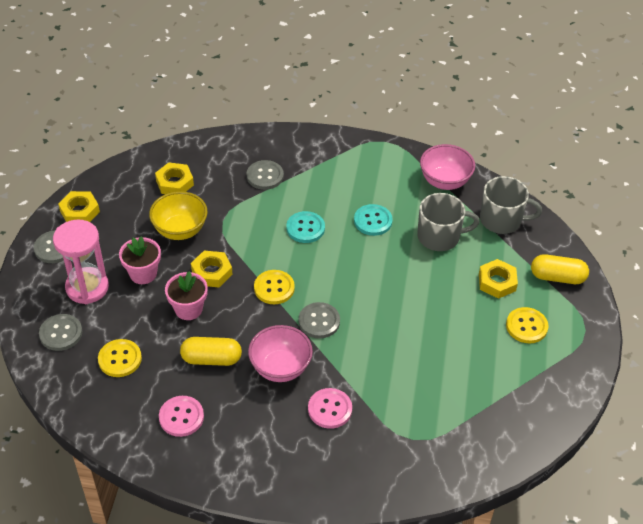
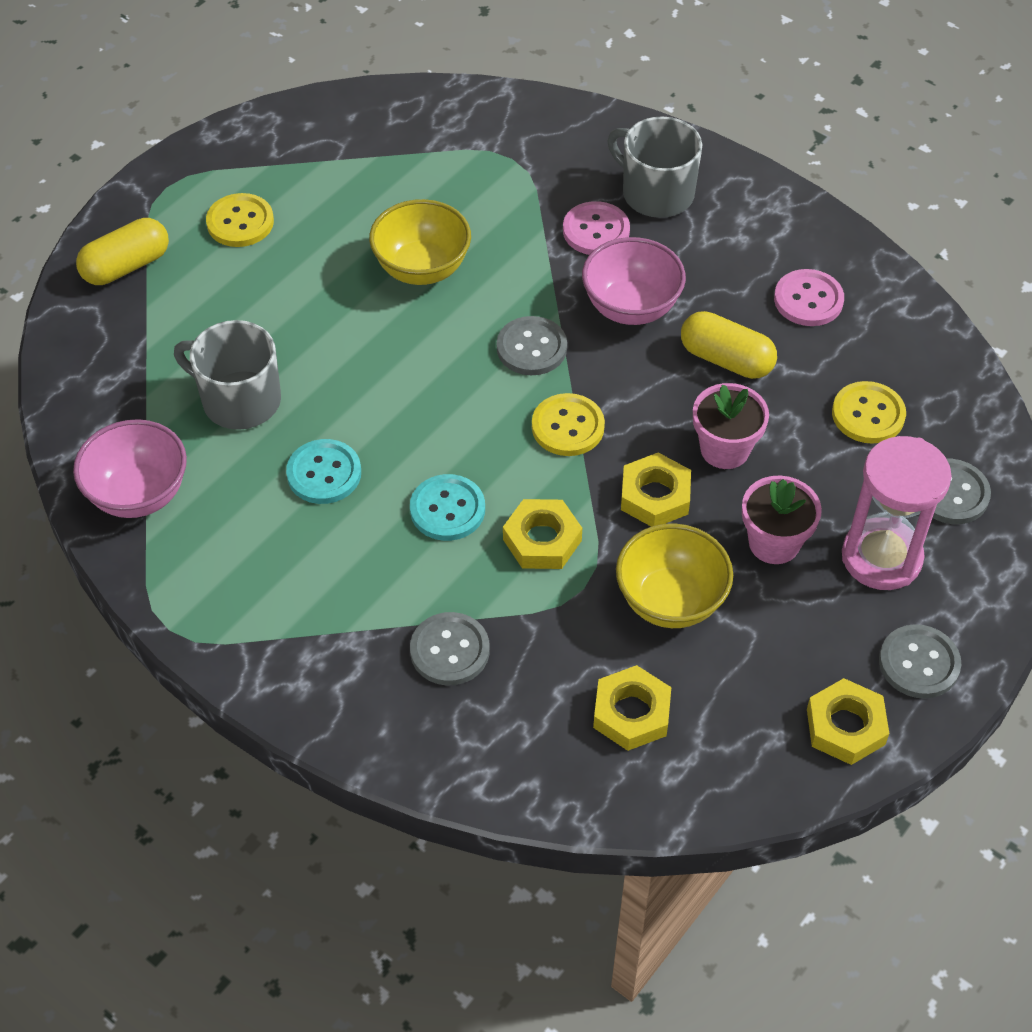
camera: 150 degrees left, 5 degrees up
yellow nut [479,259,518,299] -> yellow nut moved to [503,499,582,569]
grey mug [480,176,542,234] -> grey mug moved to [608,116,702,218]
yellow capsule [531,254,589,284] -> yellow capsule turned 75 degrees counterclockwise [76,218,169,285]
none -> yellow bowl [369,199,471,285]

